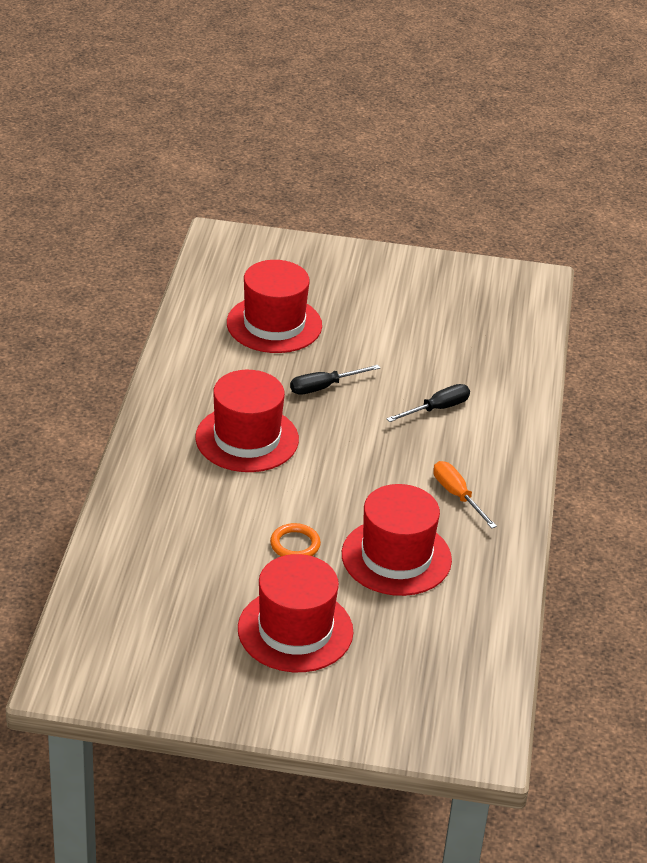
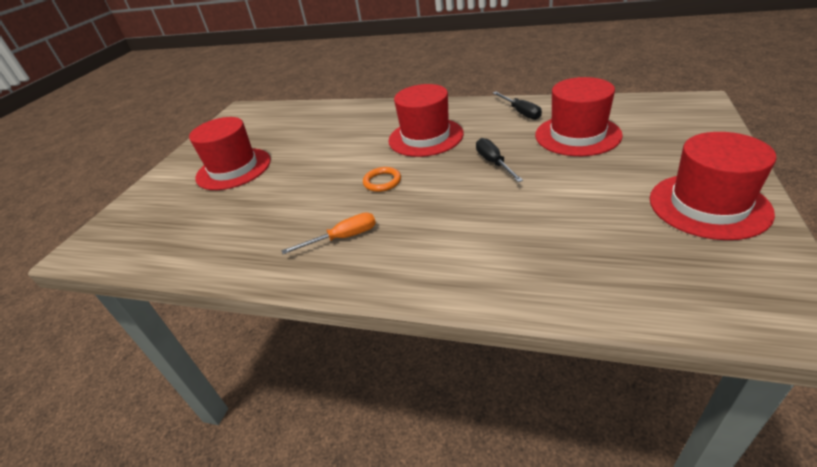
camera: 105 degrees right, 0 degrees up
orange ring [270,523,321,556] -> orange ring moved to [363,167,401,192]
red hat [342,484,452,596] -> red hat moved to [649,132,776,240]
black screwdriver [386,384,470,422] -> black screwdriver moved to [493,92,542,120]

